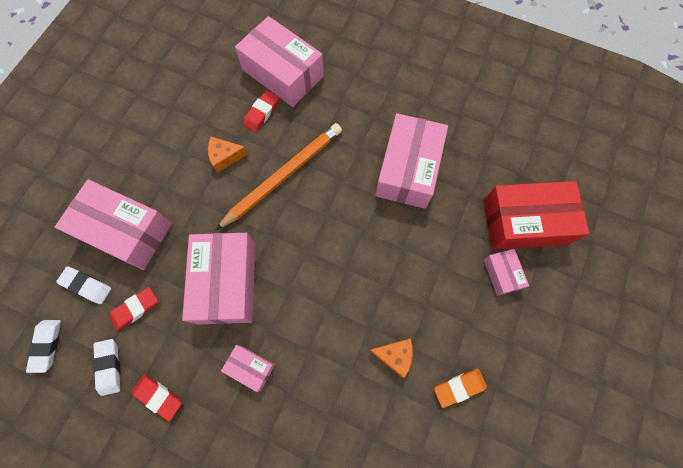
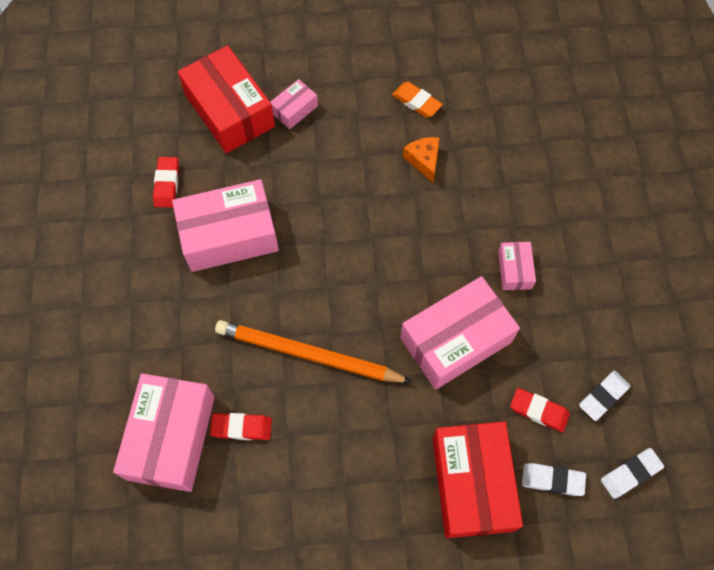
camera: 120 degrees left, 5 degrees down
pink box [55,180,172,270] -> red box [433,421,523,538]
white eraser [56,267,111,304] -> white eraser turned 75 degrees counterclockwise [522,463,586,496]
red eraser [132,374,181,421] -> red eraser moved to [153,157,179,208]
orange cheese [208,137,248,173] -> none

